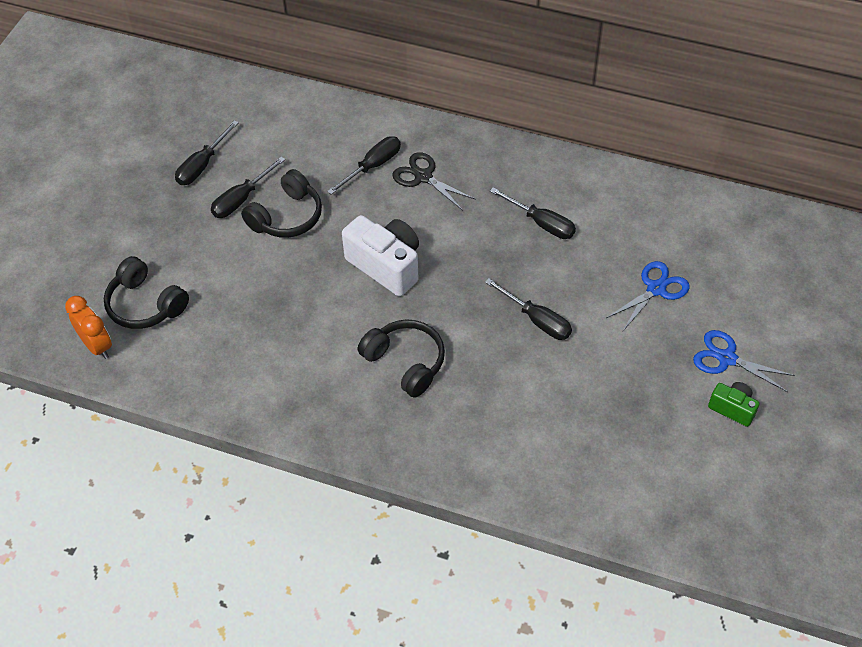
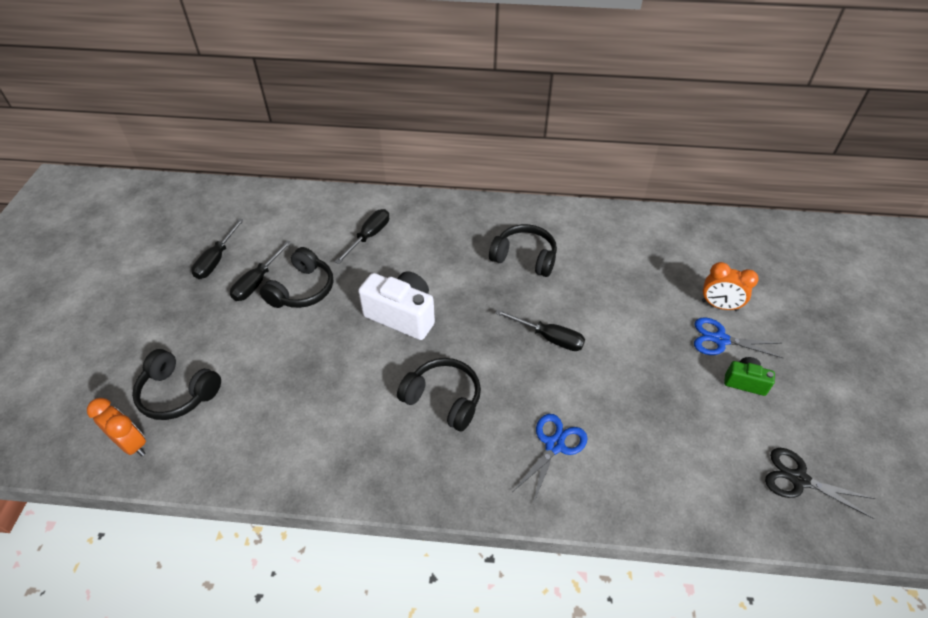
camera: 15 degrees left, 5 degrees down
black scissors [392,152,476,211] -> black scissors moved to [765,448,876,519]
black screwdriver [490,188,576,239] -> black headphones [489,224,557,277]
blue scissors [606,261,690,331] -> blue scissors moved to [513,414,588,504]
none -> orange clock [702,262,759,311]

